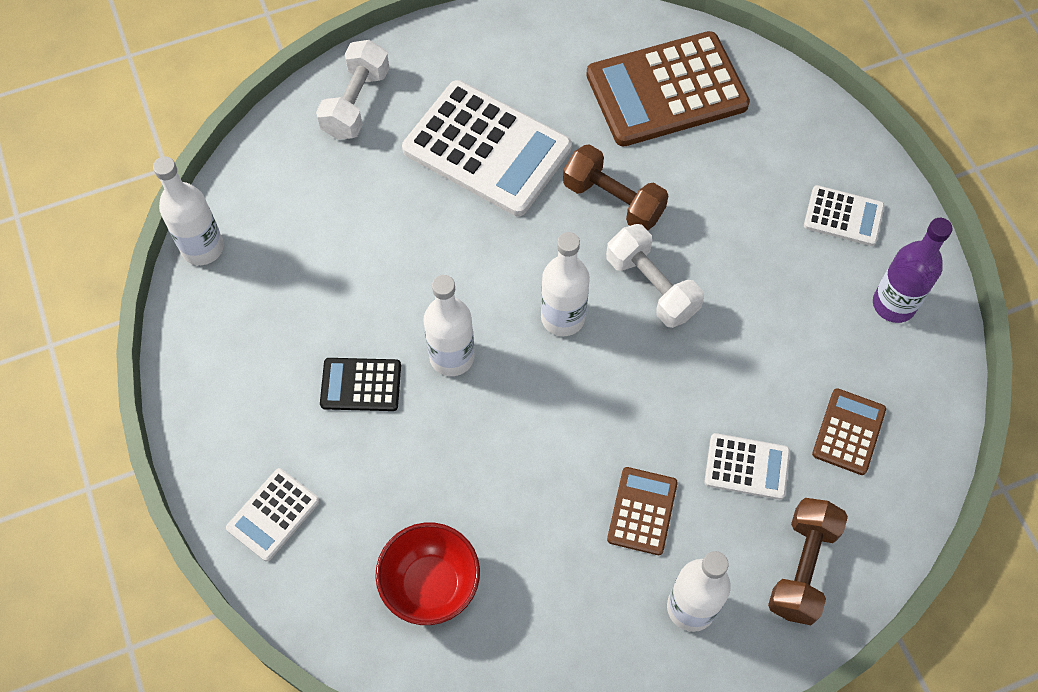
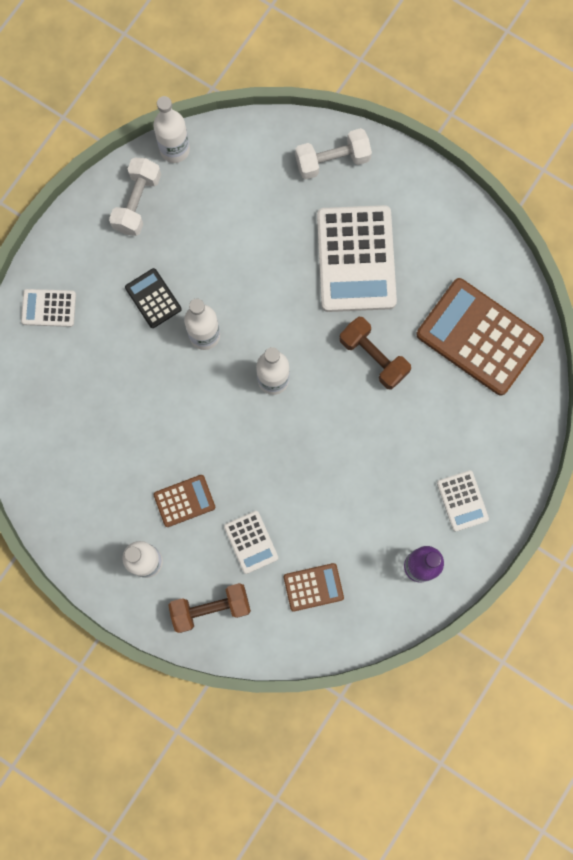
camera: 55 degrees right, 15 degrees up
red bowl [375,523,480,625] -> none
brown dumbbell [563,144,668,231] -> brown dumbbell turned 45 degrees counterclockwise [339,317,411,390]
white dumbbell [606,224,704,328] -> white dumbbell moved to [109,158,161,236]

